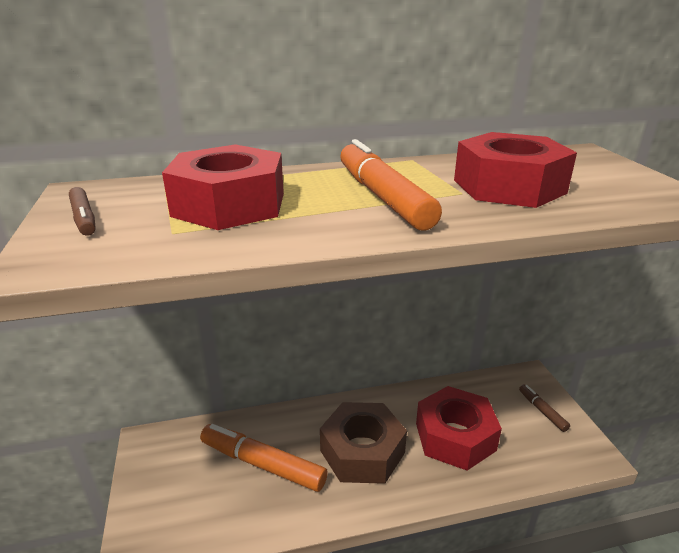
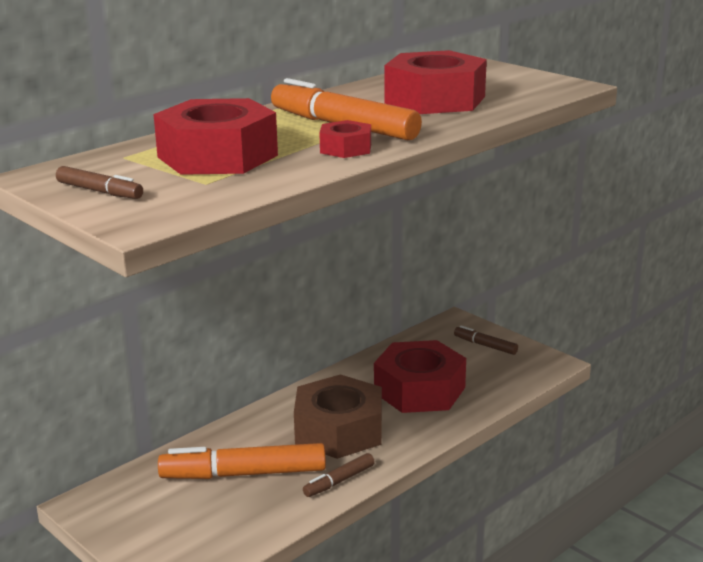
camera: 30 degrees left, 5 degrees down
none -> brown marker [303,453,375,497]
none -> red nut [319,120,371,158]

